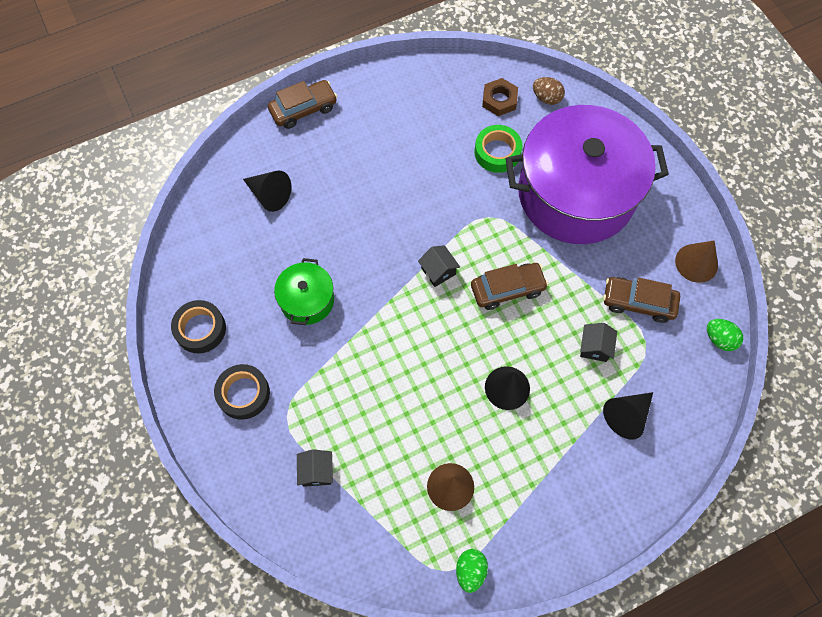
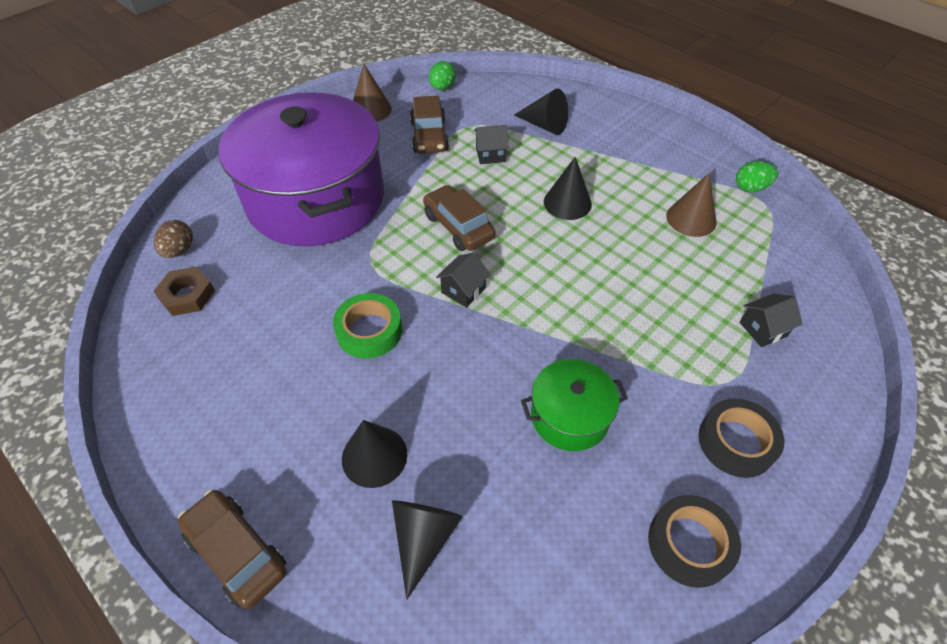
camera: 110 degrees left, 15 degrees down
green tape [475,125,522,173] -> green tape moved to [333,293,402,359]
none -> black cone [342,420,407,488]

